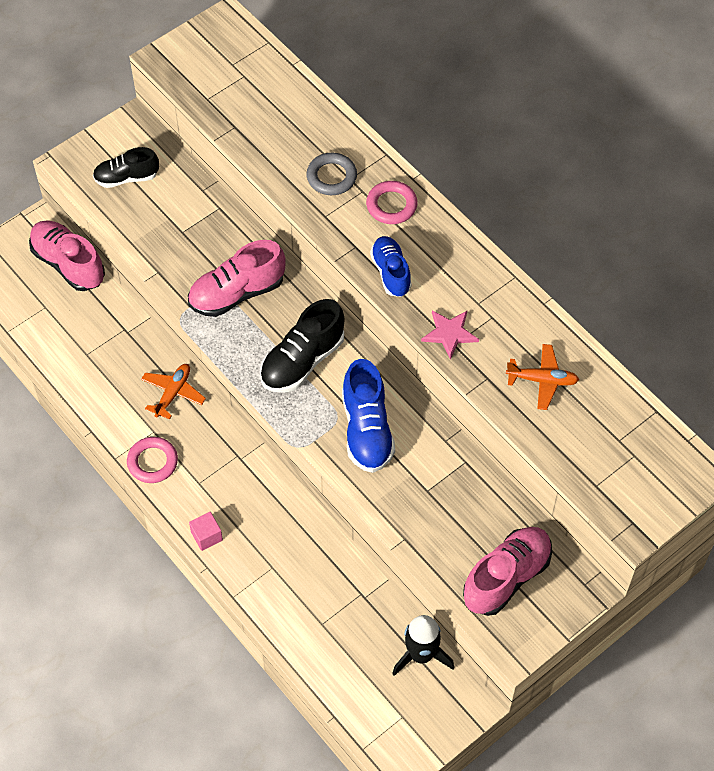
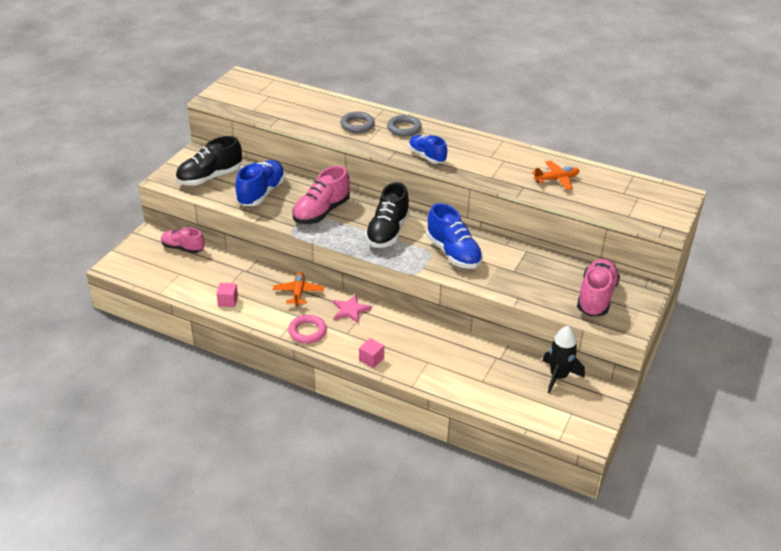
camera: 25 degrees left, 20 degrees down
pink shoe [29,220,105,291] -> pink shoe [161,227,205,253], size x0.66
black shoe [93,147,159,188] -> black shoe [176,136,242,186], size x1.51
pink ring [366,181,418,224] -> grey ring [387,115,422,137]
pink star [421,310,479,359] -> pink star moved to [333,294,372,324]
none -> pink cube [217,283,238,307]
none -> blue shoe [235,160,285,206]

